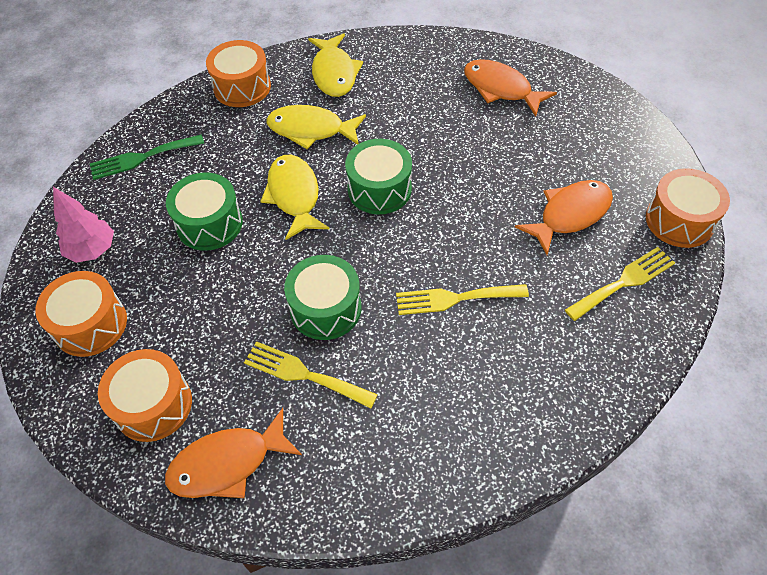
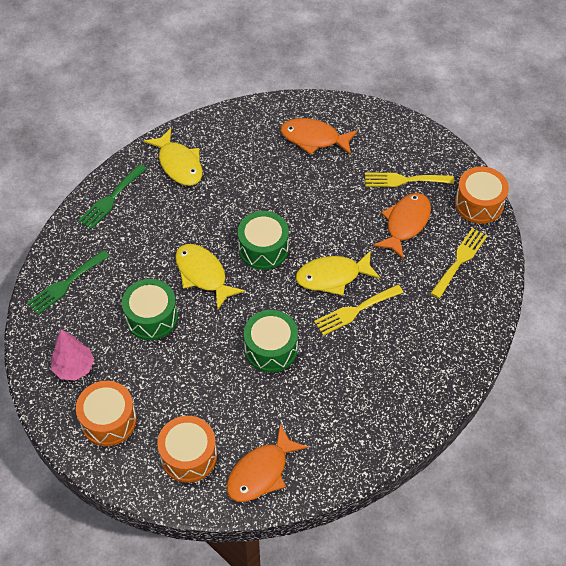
camera: 25 degrees left, 0 degrees up
orange drum [206,40,271,107] -> green fork [78,164,146,229]
yellow fork [244,341,378,408] -> yellow fork moved to [365,173,454,187]
yellow fish [267,105,366,149] -> yellow fish moved to [296,250,380,296]

